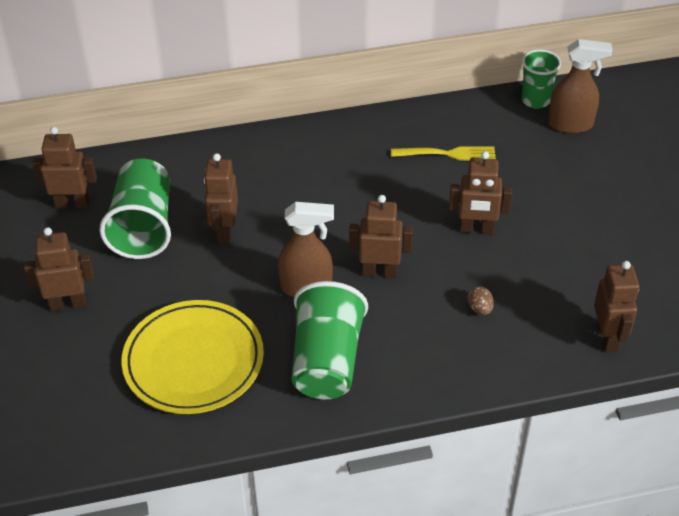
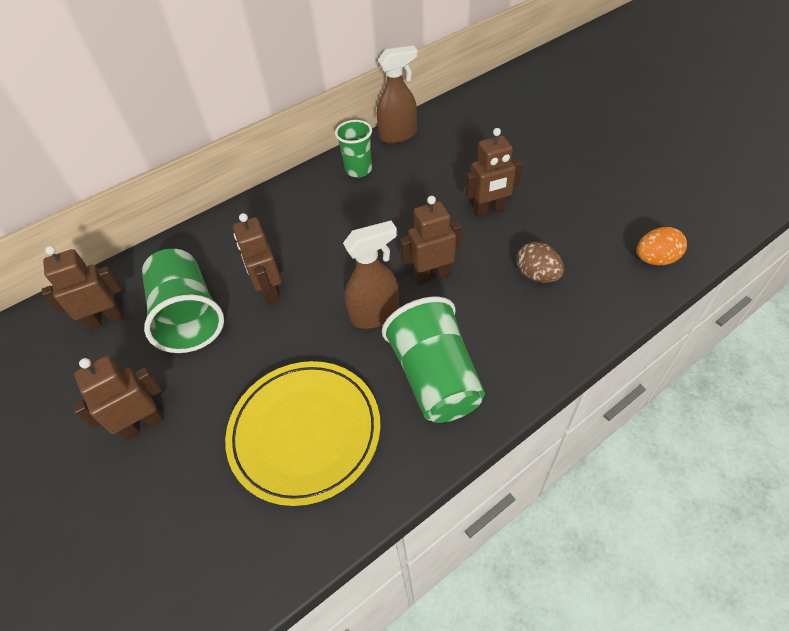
camera: 20 degrees left, 5 degrees up
yellow fork [391,146,496,161] -> none
brown egg [468,286,494,315] -> brown egg [517,242,564,283], size x1.59
green cup [521,49,561,108] -> green cup moved to [335,120,372,177]
brown spray bottle [548,39,613,134] -> brown spray bottle moved to [377,46,418,143]
brown robot [594,261,640,352] -> orange egg [637,227,687,265]

